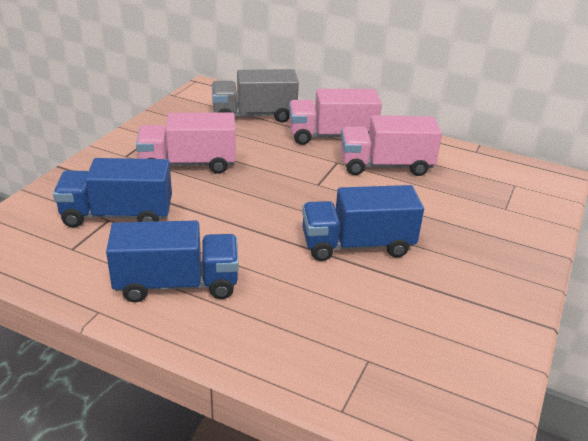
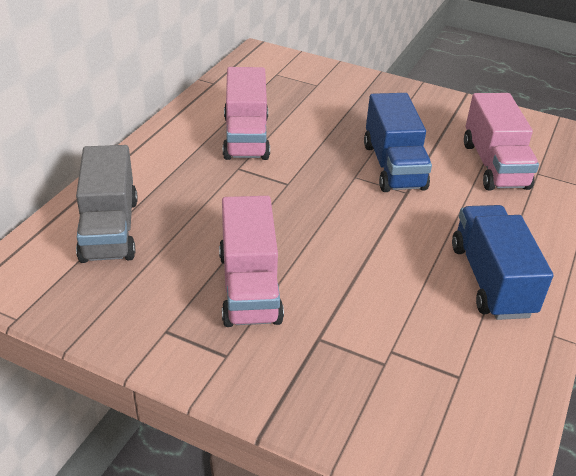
camera: 90 degrees left, 5 degrees up
blue truck [53,158,172,228] -> none
pink truck [289,89,382,145] -> pink truck moved to [464,93,539,190]

